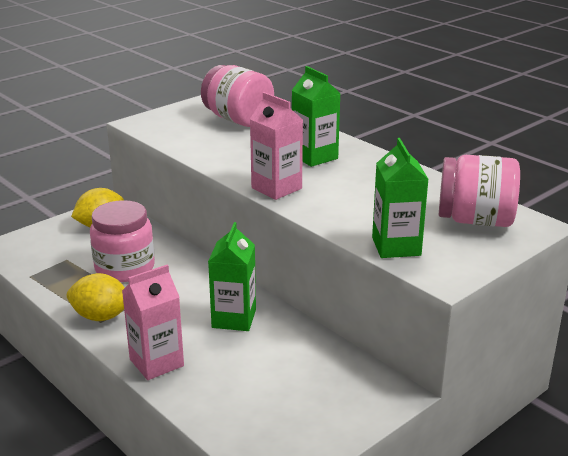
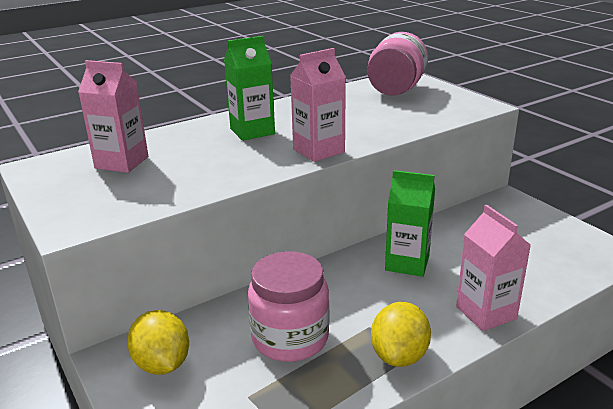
camera: 80 degrees left, 0 degrees up
pink jar [201,65,274,127] -> pink carton [78,60,148,173]
green carton [372,138,429,258] -> none

